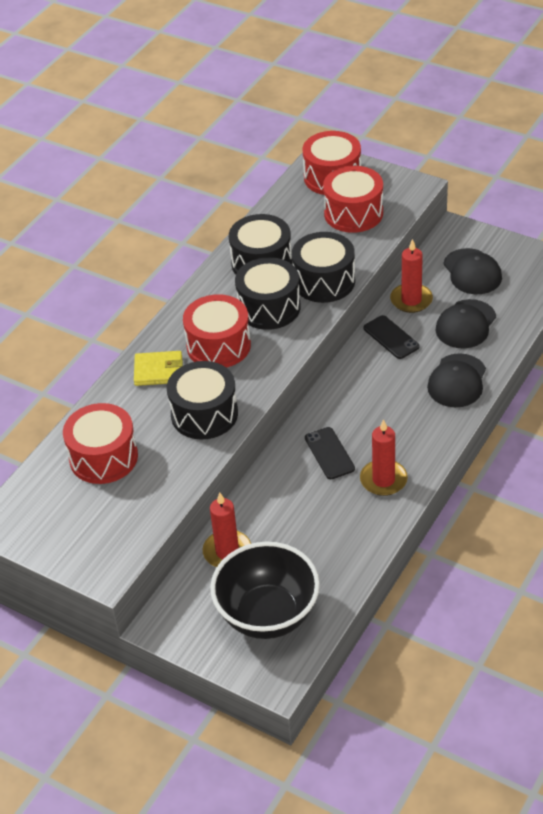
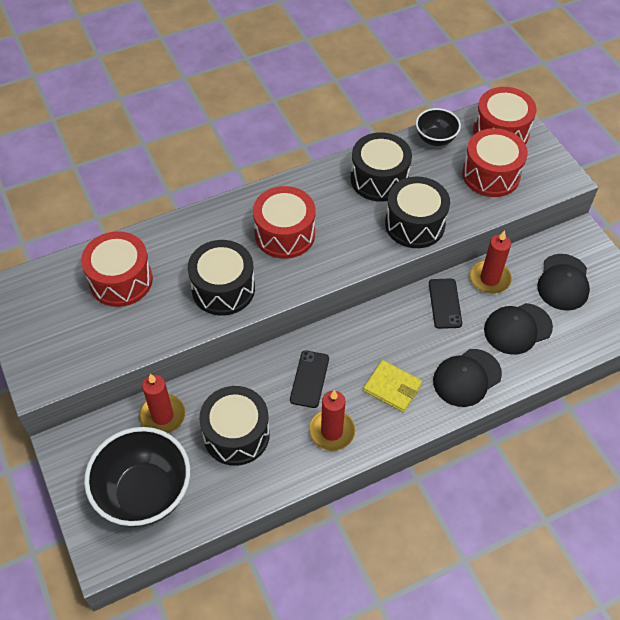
camera: 30 degrees right, 10 degrees up
yellow wallet [134,351,183,386] -> yellow wallet moved to [363,360,422,412]
black drum [235,257,300,330] -> black drum moved to [199,386,270,466]
none -> black bowl [416,108,461,146]

